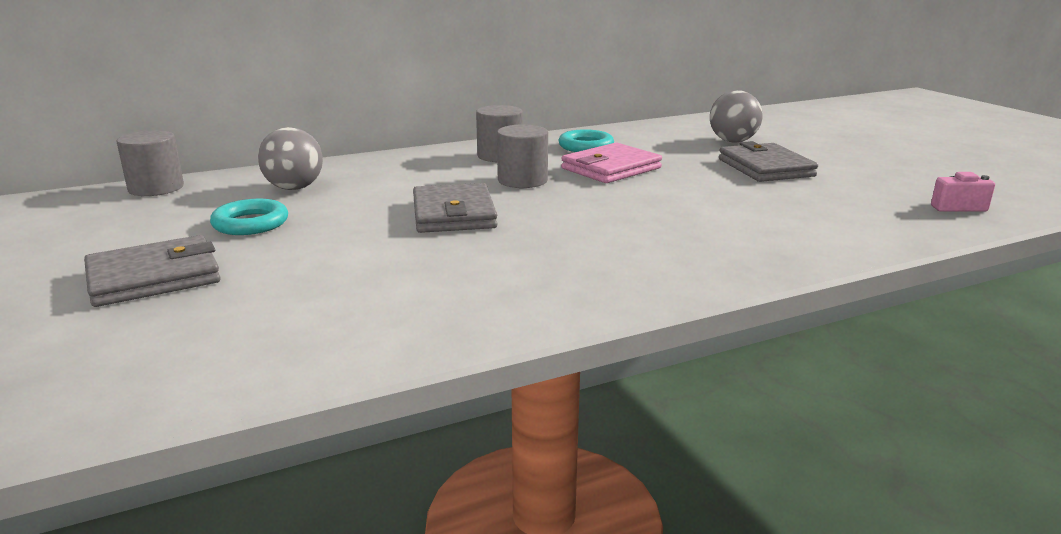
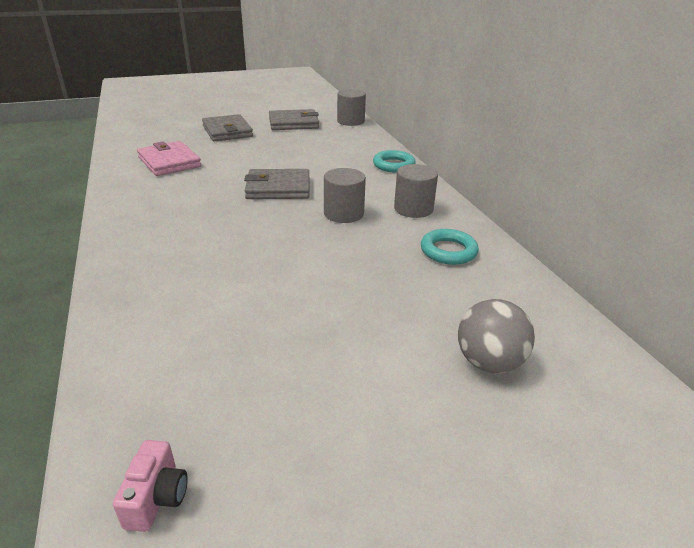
camera: 95 degrees right, 10 degrees up
turquoise ring [210,199,288,235] -> turquoise ring moved to [373,150,416,173]
grey ball [258,127,323,190] -> none
pink wallet [561,142,662,183] -> pink wallet moved to [137,141,201,176]
grey wallet [719,141,818,182] -> grey wallet moved to [269,109,319,130]

